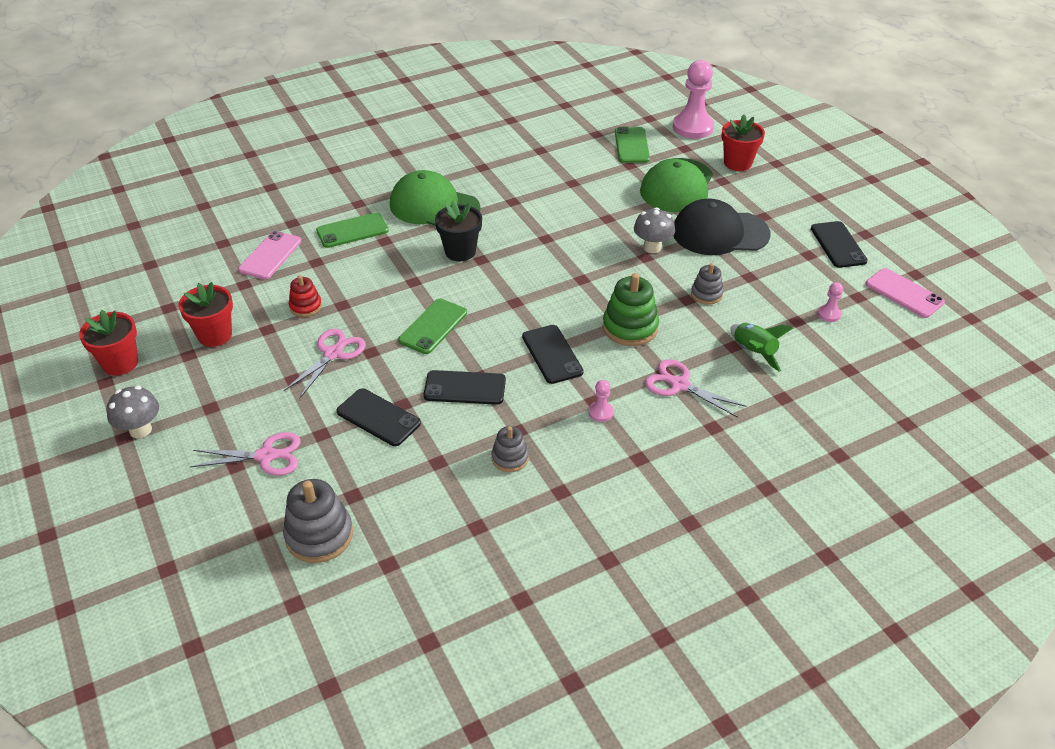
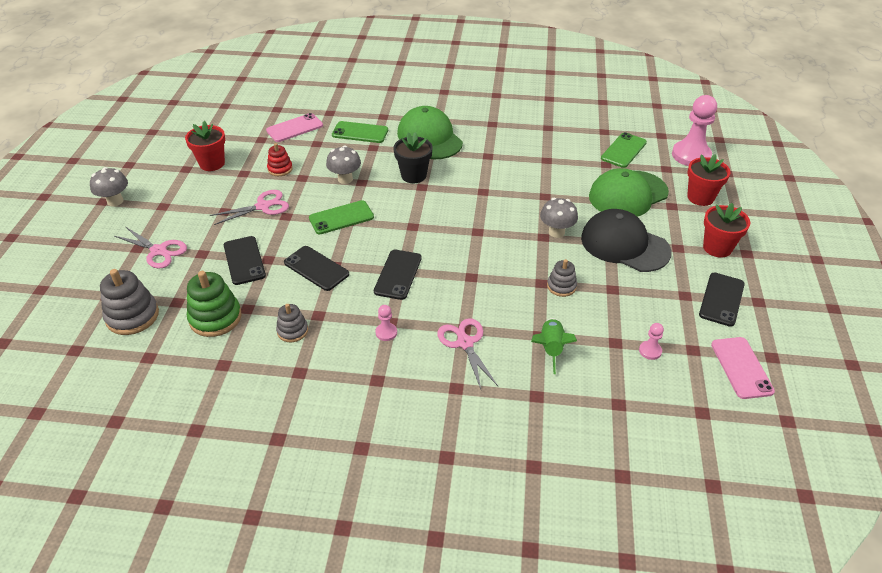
camera: 35 degrees right, 0 degrees up
red flower pot [79,310,138,376] -> red flower pot moved to [703,203,750,258]
green stacking toy [603,273,659,346] -> green stacking toy moved to [187,271,242,337]
none -> grey mushroom [326,146,361,184]

